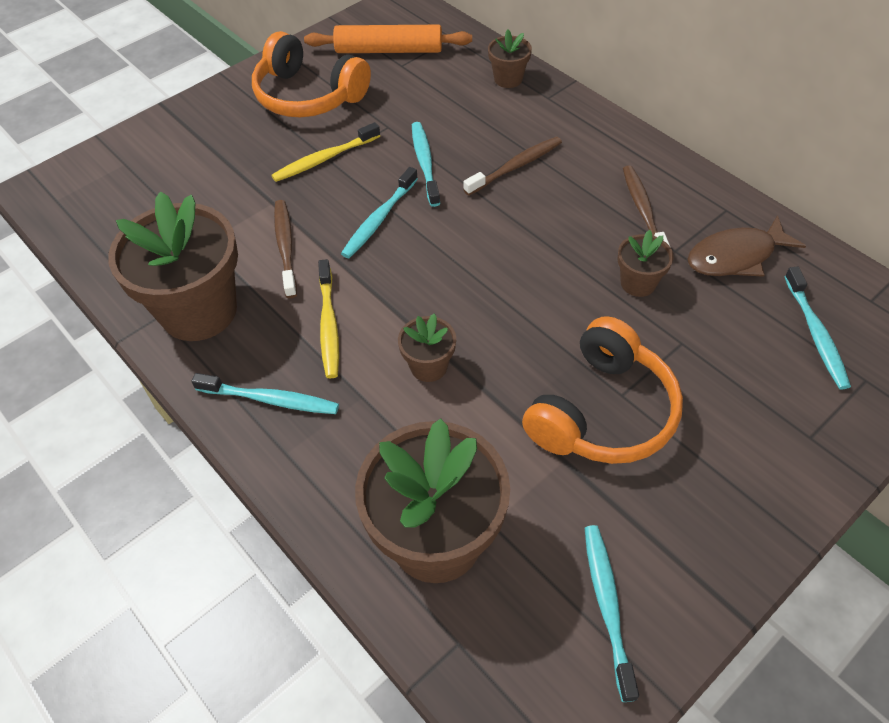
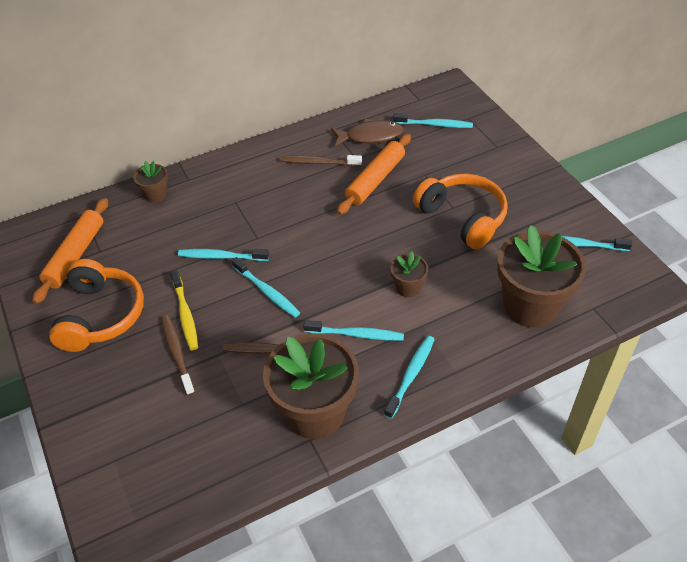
camera: 75 degrees left, 5 degrees down
orange headphones [252,31,371,117] -> orange headphones turned 45 degrees counterclockwise [49,259,144,352]
yellow toothbrush [318,259,339,379] -> turquoise toothbrush [303,320,404,341]
brown toothbrush [463,137,562,195] -> brown toothbrush moved to [161,315,195,396]
brown flower pot [617,230,674,297] -> orange rolling pin [337,134,411,215]
brown fish [687,215,806,277] -> brown fish turned 90 degrees counterclockwise [331,119,404,148]

